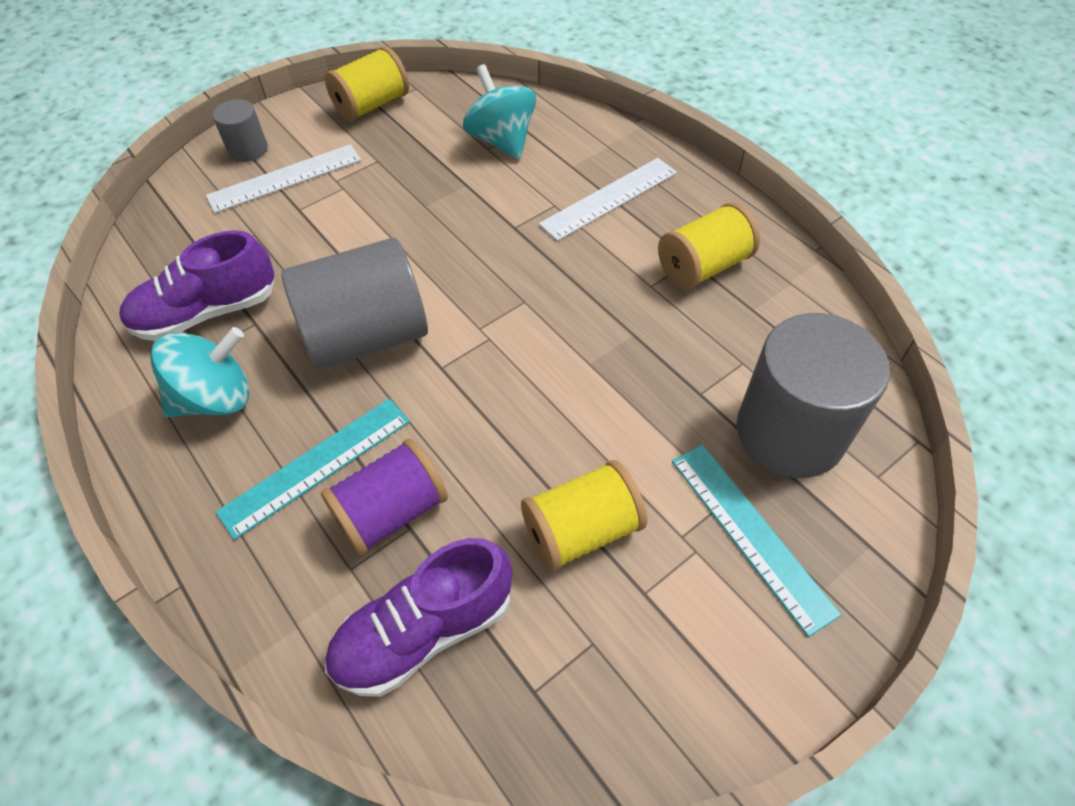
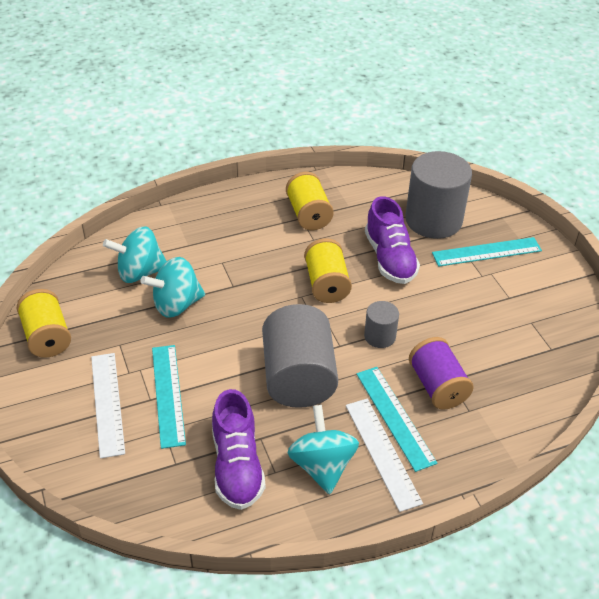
camera: 75 degrees left, 10 degrees down
grey cylinder [213,99,268,162] -> grey cylinder moved to [364,301,399,348]
purple shoe [325,538,512,697] -> purple shoe moved to [365,196,420,284]
yellow spool [521,460,647,571] -> yellow spool moved to [304,238,352,303]
white ruler [539,158,677,241] -> white ruler moved to [346,399,423,512]
none -> turquoise spinning top [141,257,205,318]
none -> turquoise ruler [152,345,186,449]

